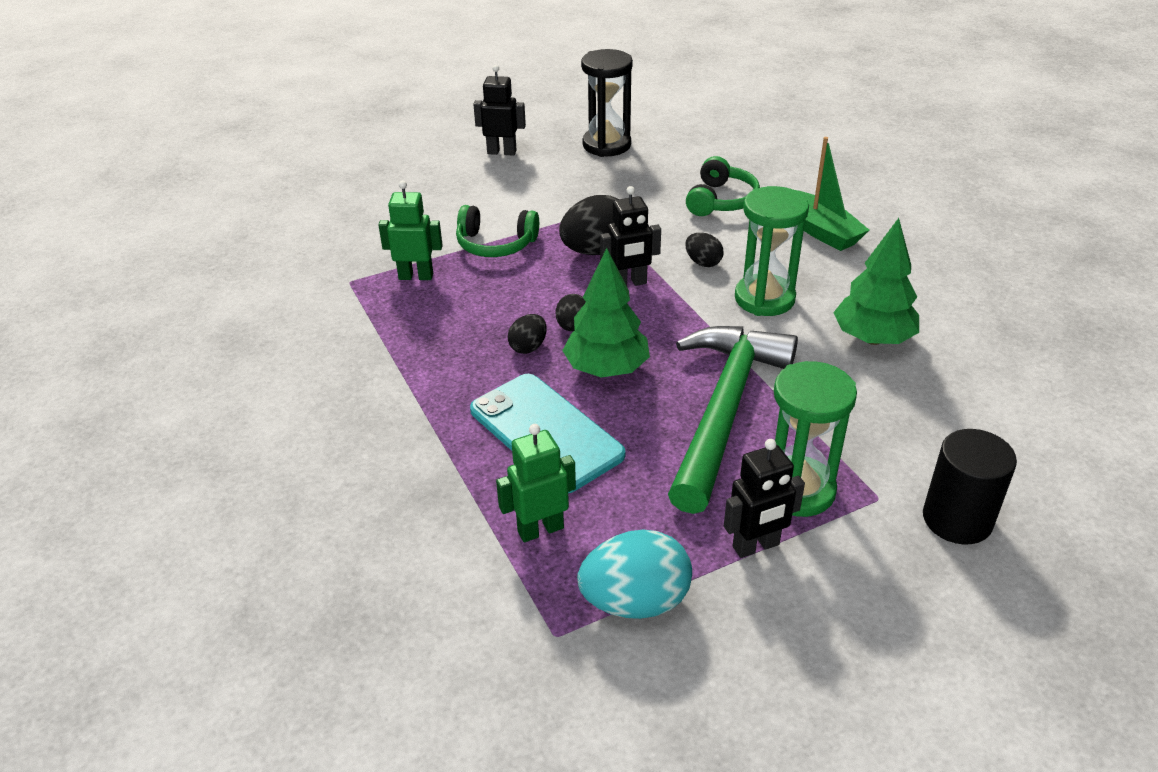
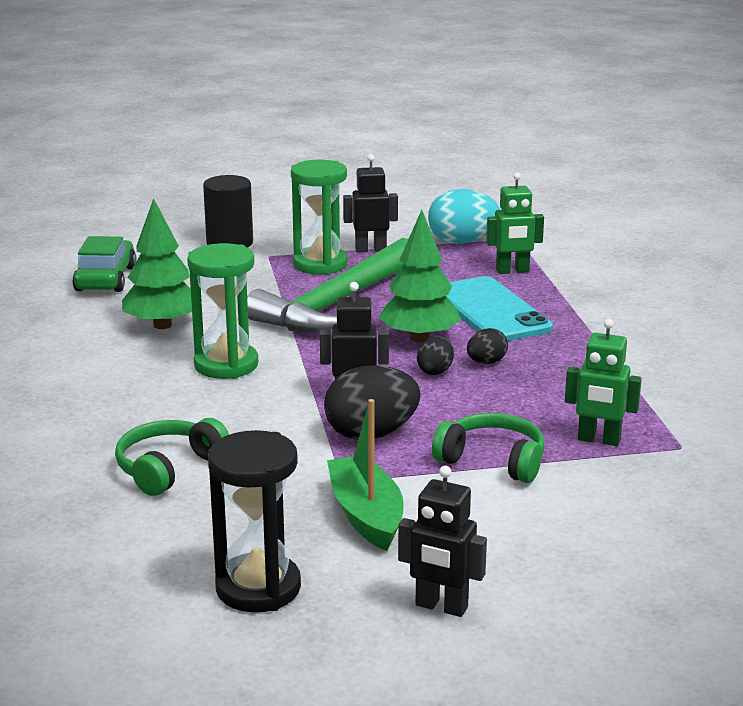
camera: 165 degrees left, 15 degrees down
black egg [685,233,724,267] -> none
green boat [795,137,869,251] -> green boat moved to [327,399,404,551]
none -> green car [72,236,136,292]

